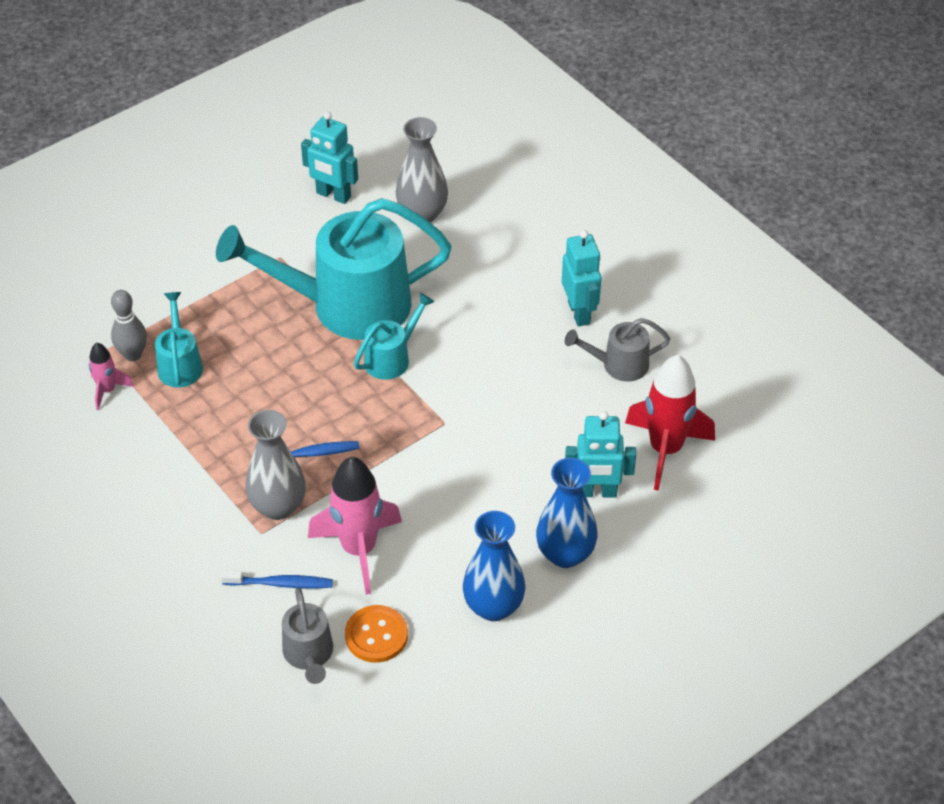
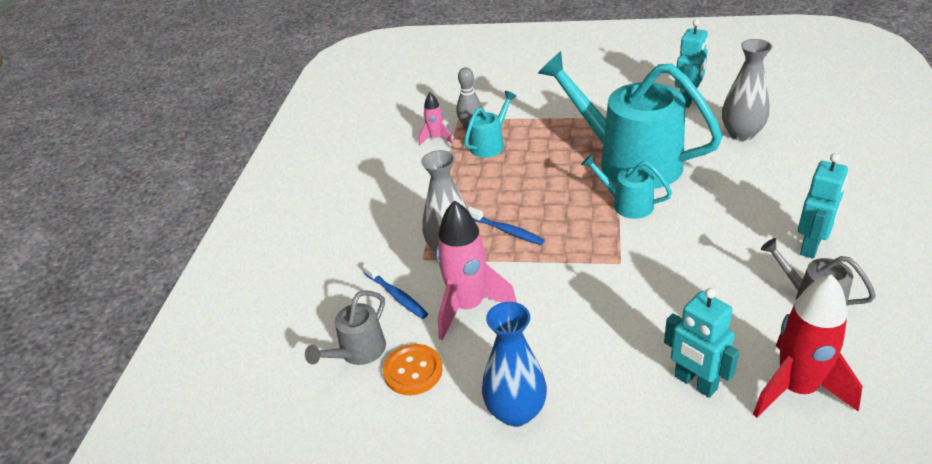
camera: 50 degrees right, 10 degrees down
turquoise robot [301,112,358,204] -> turquoise robot turned 135 degrees counterclockwise [675,19,708,108]
turquoise watering can [354,293,434,380] -> turquoise watering can turned 150 degrees counterclockwise [581,154,672,219]
blue vase [536,458,598,568] -> none

